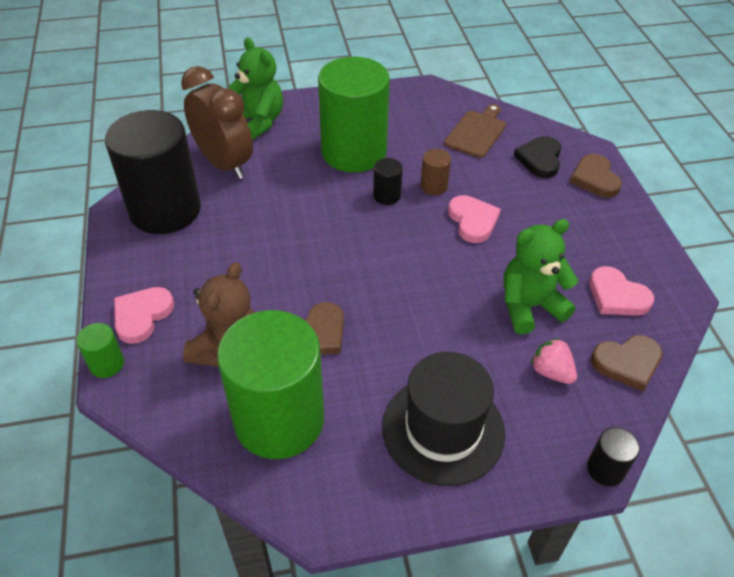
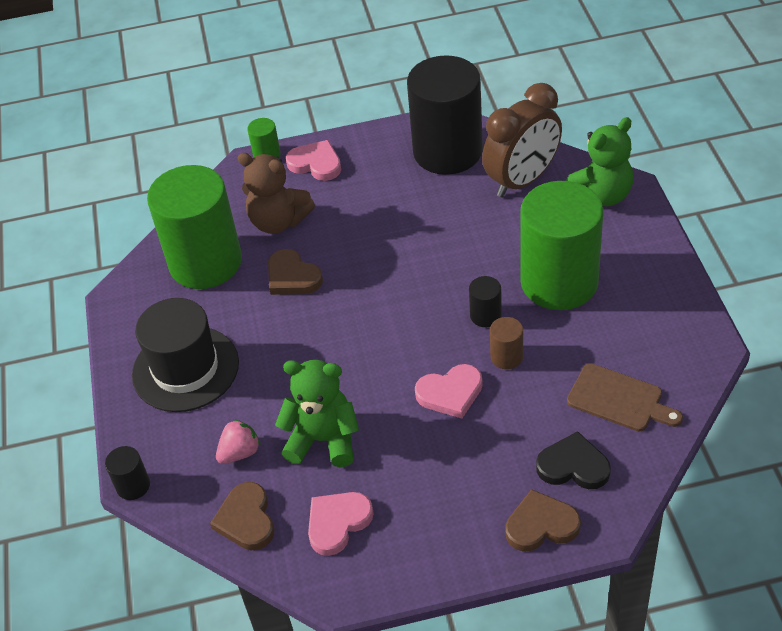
camera: 95 degrees right, 0 degrees up
green teddy bear [503,219,578,334] -> green teddy bear turned 60 degrees counterclockwise [275,360,359,467]

